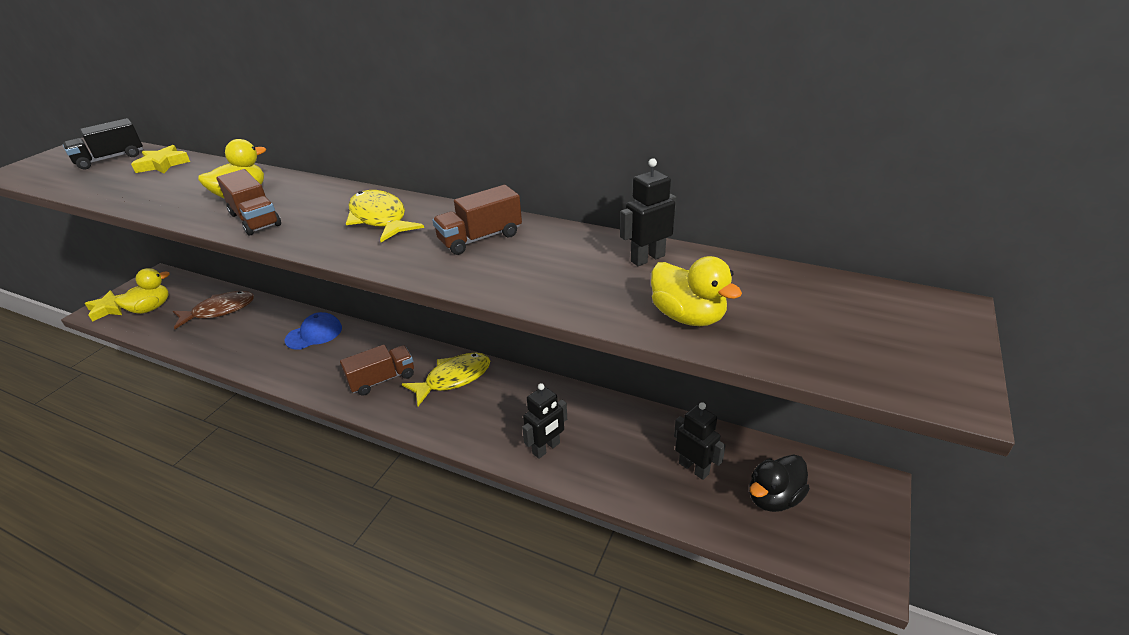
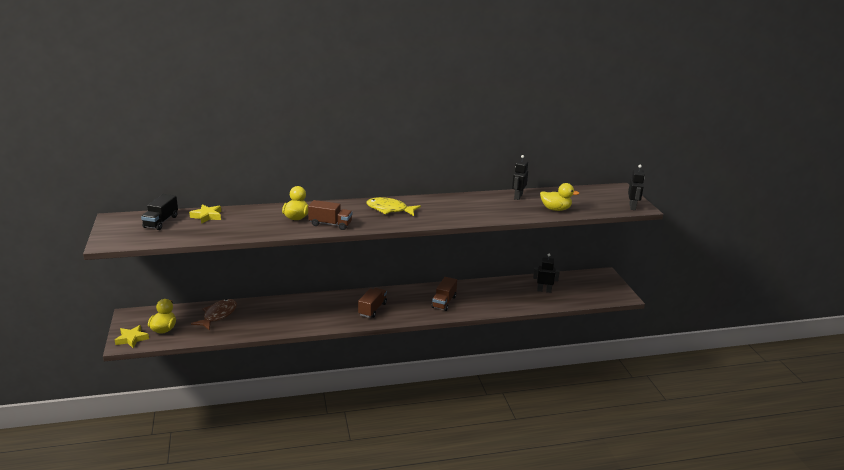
camera: 40 degrees left, 10 degrees down
blue cap [284,312,342,350] -> none
yellow fish [402,353,490,406] -> none
brown truck [432,185,522,255] -> brown truck moved to [432,277,457,311]
black robot [522,383,567,459] -> black robot moved to [628,165,645,210]
black duck [749,454,810,512] -> none

